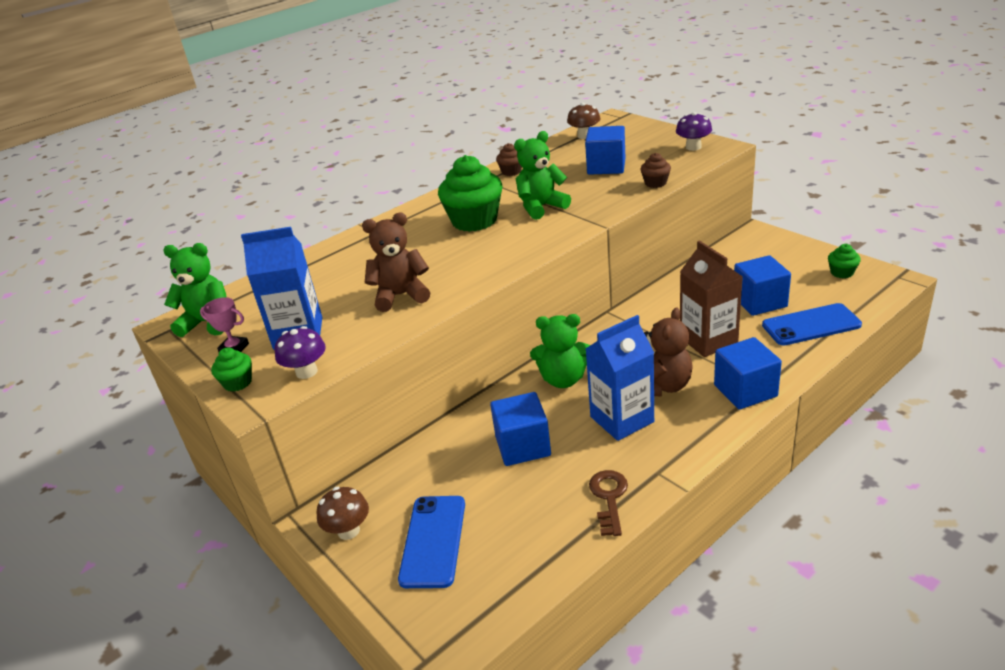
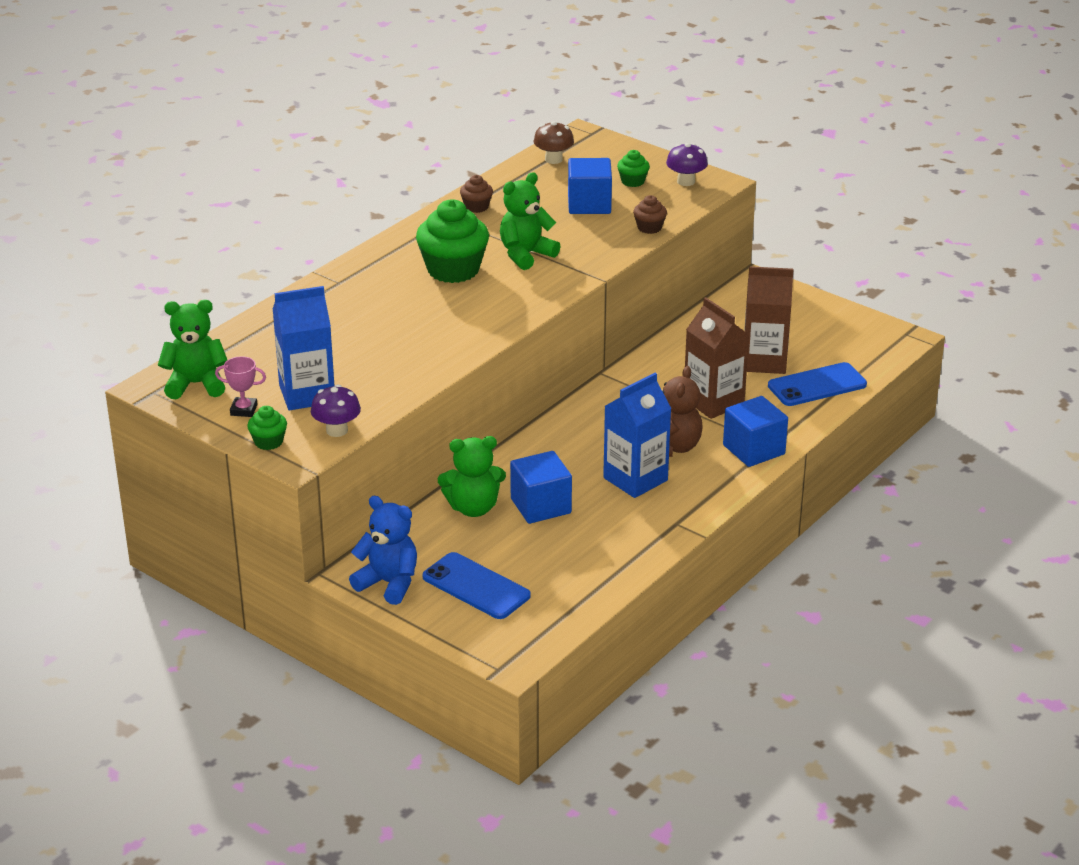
camera: 15 degrees left, 0 degrees up
brown mushroom [317,487,369,540] -> blue teddy bear [349,496,417,605]
brown teddy bear [362,213,430,312] -> none
blue phone [398,496,465,588] -> blue phone turned 45 degrees counterclockwise [423,552,531,619]
green teddy bear [530,314,590,388] -> green teddy bear moved to [438,436,506,517]
brown key [589,470,628,536] -> none
blue cube [734,255,791,316] -> brown carton [744,266,794,374]
green cupcake [828,244,861,279] -> green cupcake moved to [617,150,650,187]

